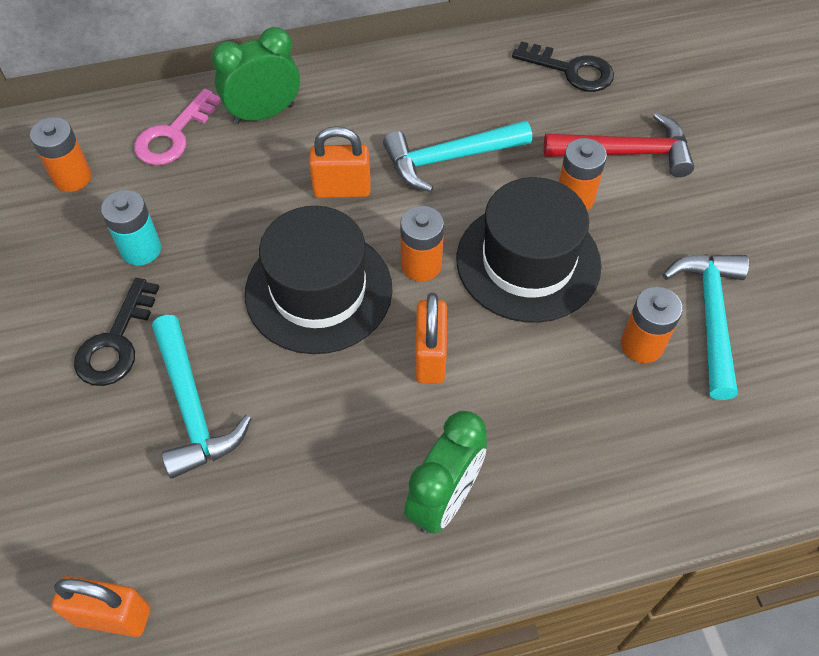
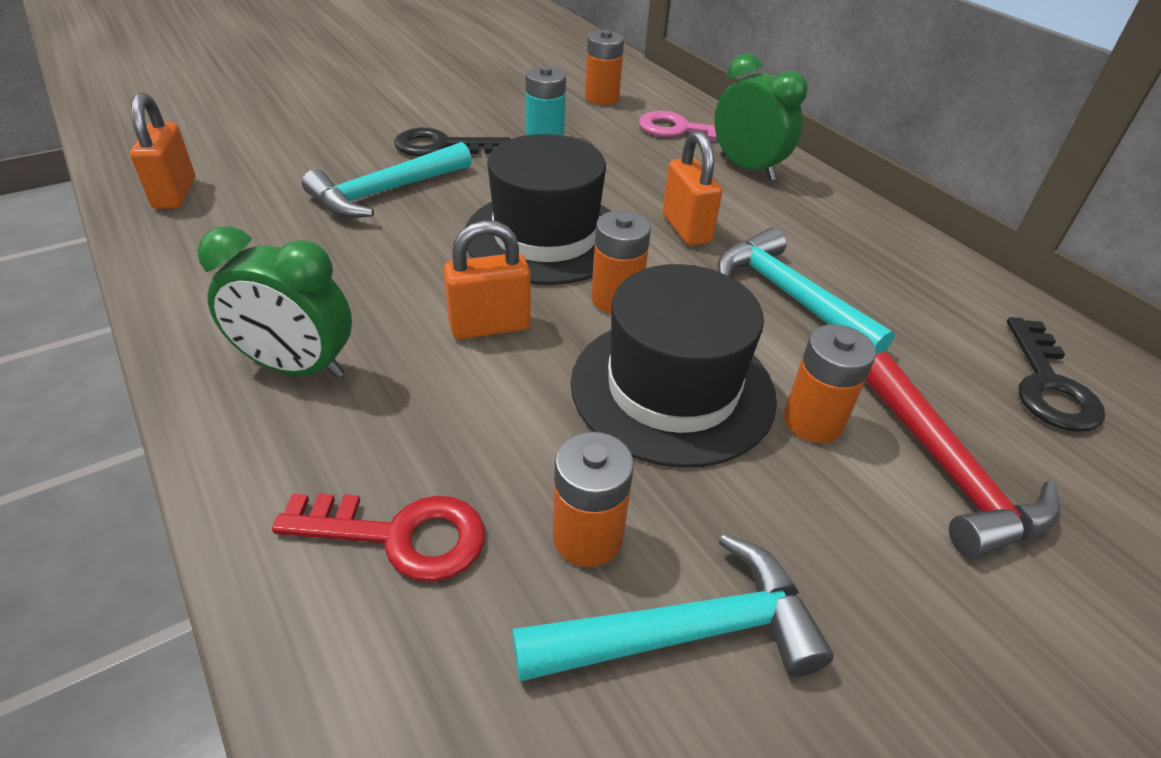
camera: 70 degrees right, 15 degrees down
none -> red key [272,494,485,582]

